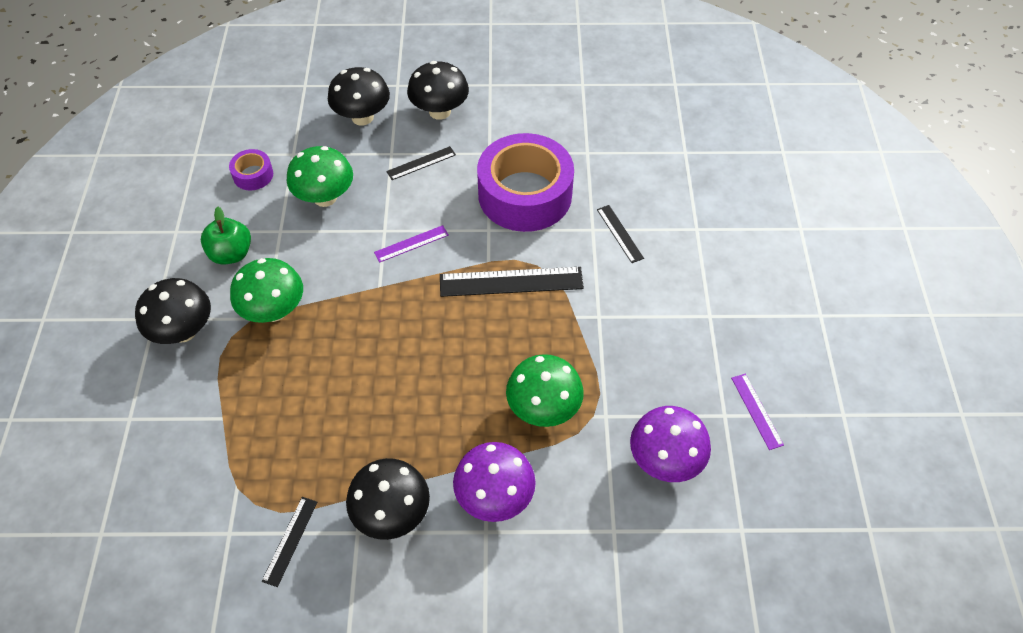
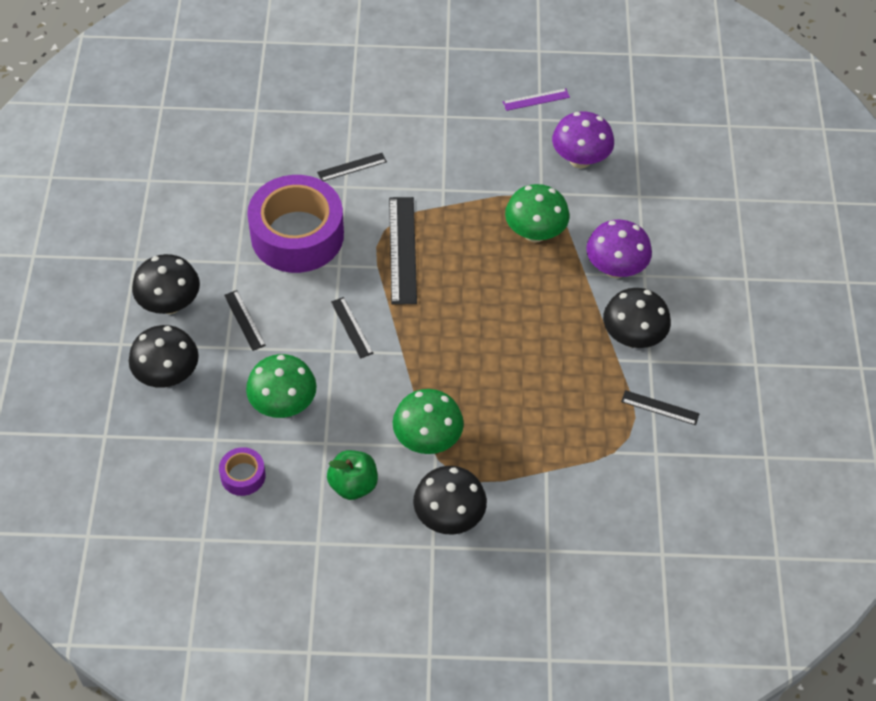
camera: 90 degrees left, 0 degrees up
purple ruler [374,225,449,263] -> black ruler [331,297,373,359]

